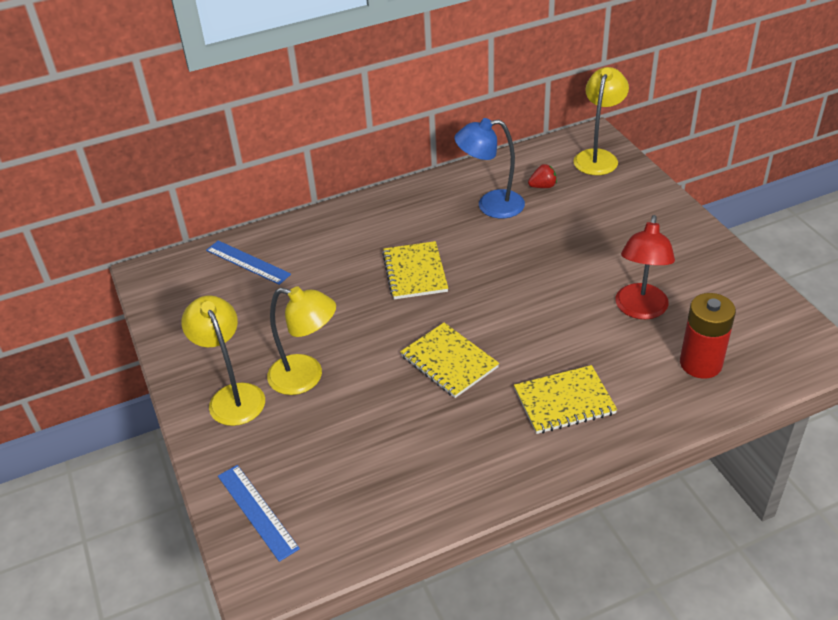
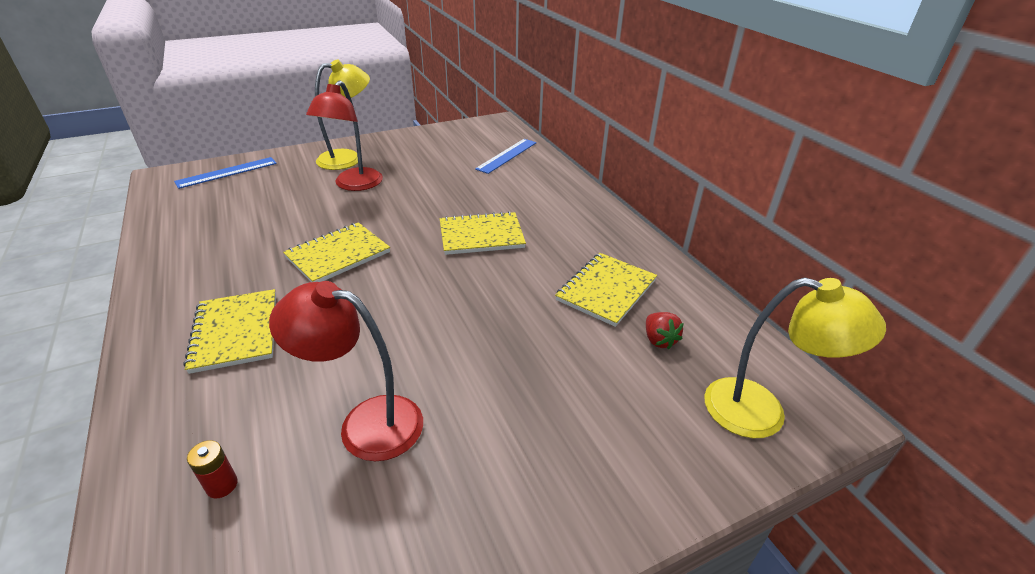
camera: 85 degrees right, 5 degrees down
yellow lamp [267,286,336,395] -> red lamp [306,81,383,191]
blue lamp [455,118,525,219] -> yellow notebook [555,253,657,327]
red battery [680,293,736,379] -> red battery [187,440,238,498], size x0.44

